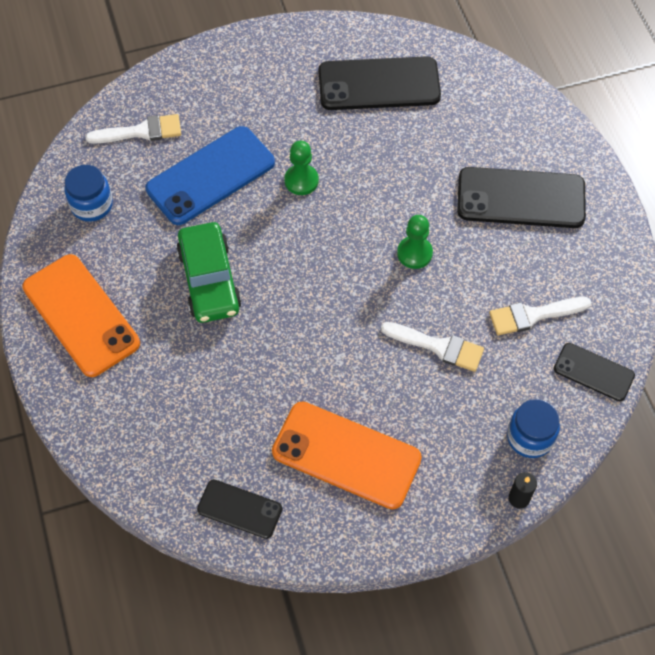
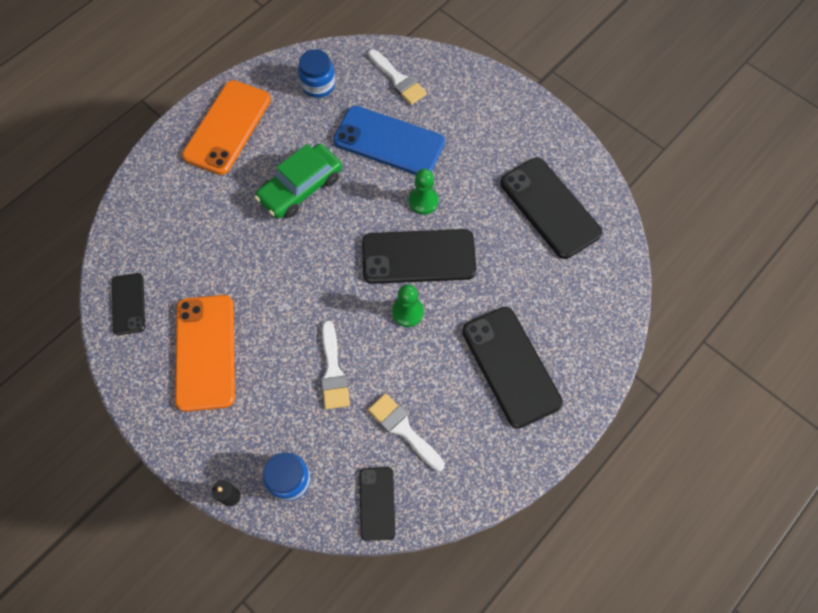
camera: 60 degrees right, 5 degrees up
none -> black phone [362,229,476,284]

